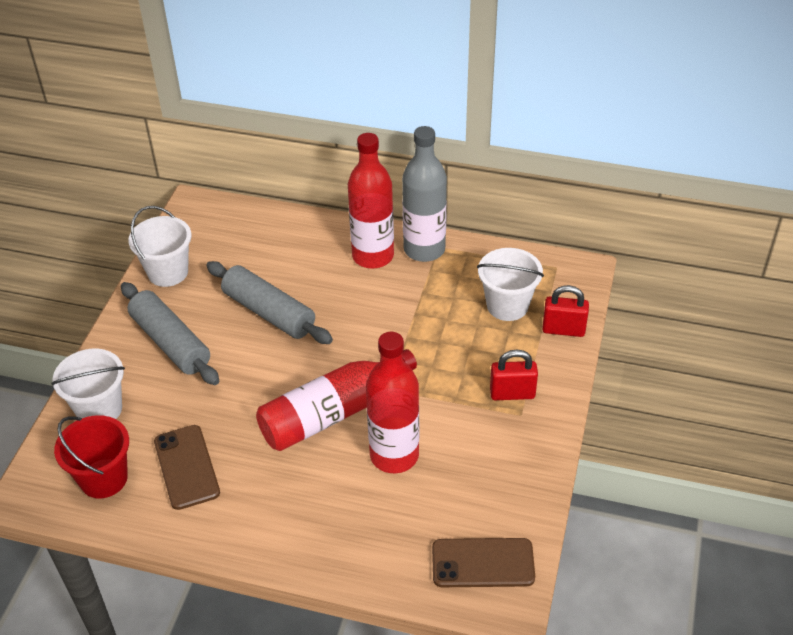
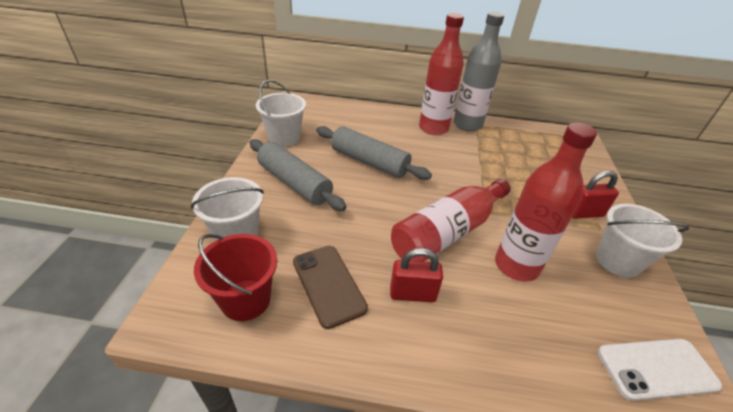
camera: 10 degrees left, 5 degrees down
brown phone [432,538,535,587] -> white phone [598,339,722,401]
white bucket [477,248,544,321] -> white bucket moved to [596,203,689,278]
red padlock [542,285,589,337] -> red padlock moved to [390,248,443,303]

